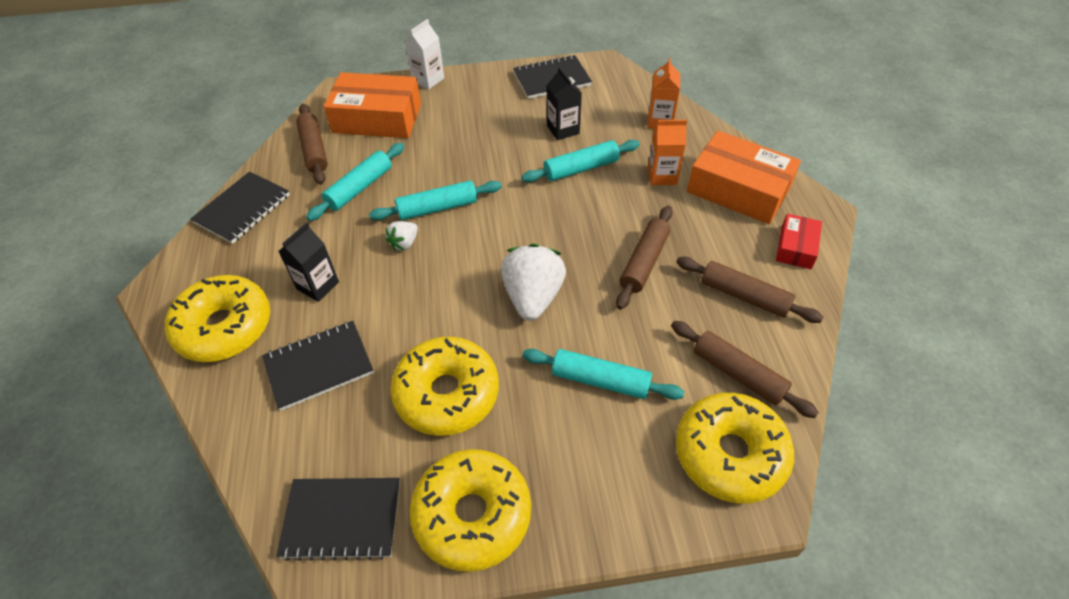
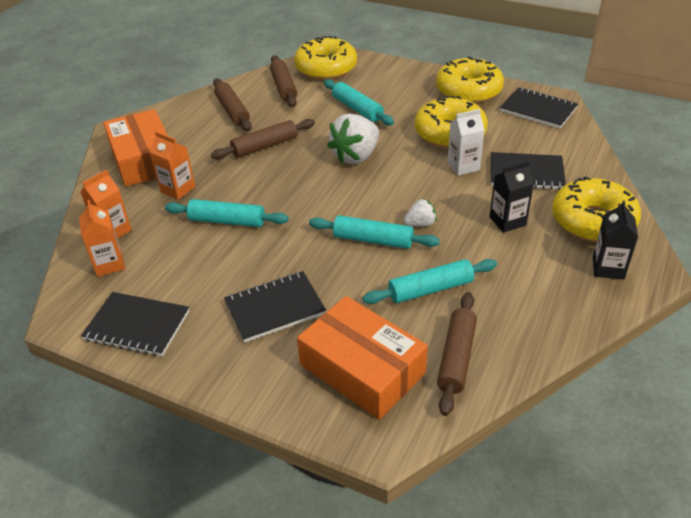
camera: 145 degrees left, 10 degrees down
black notebook [191,171,290,244] -> black notebook moved to [224,271,326,343]
white carton [405,19,444,89] -> white carton moved to [448,109,485,176]
black carton [547,67,582,140] -> black carton moved to [593,201,638,280]
red box [776,214,822,269] -> none
none -> orange carton [79,200,125,277]

